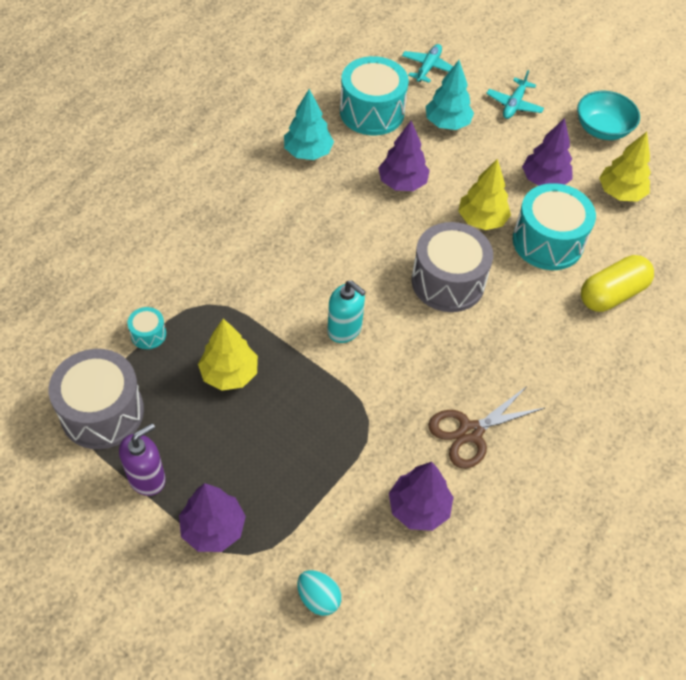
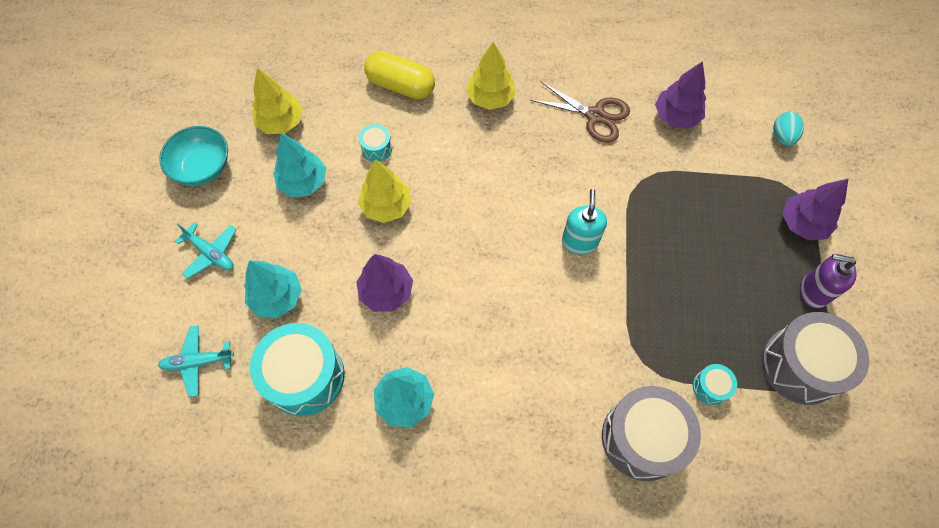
camera: 120 degrees left, 10 degrees up
yellow tree [198,318,258,391] -> yellow tree moved to [466,42,516,110]
grey drum [411,222,493,312] -> grey drum moved to [602,386,701,481]
turquoise plane [486,70,544,119] -> turquoise plane turned 45 degrees clockwise [175,222,237,279]
turquoise drum [513,183,596,270] -> turquoise drum [359,124,392,162], size x0.45
purple tree [522,118,572,186] -> turquoise tree [273,133,326,197]

